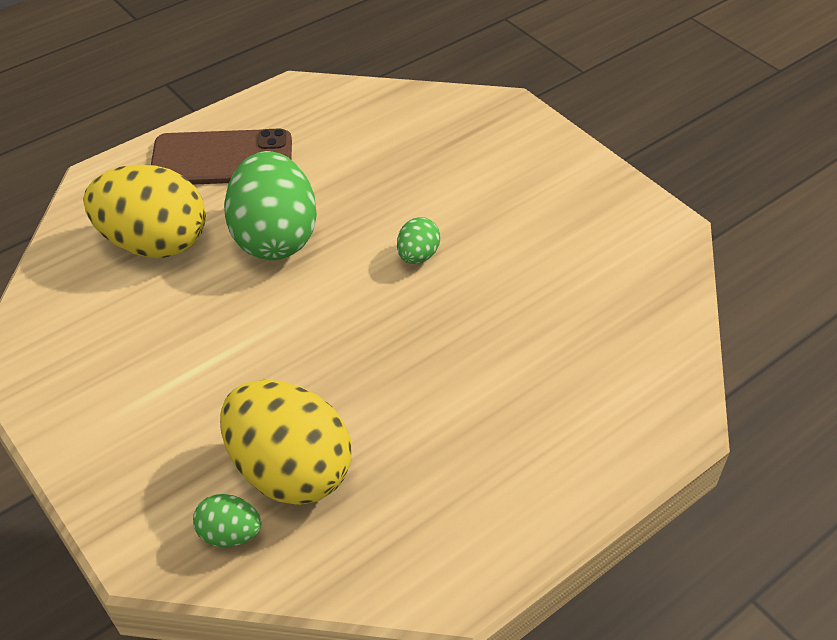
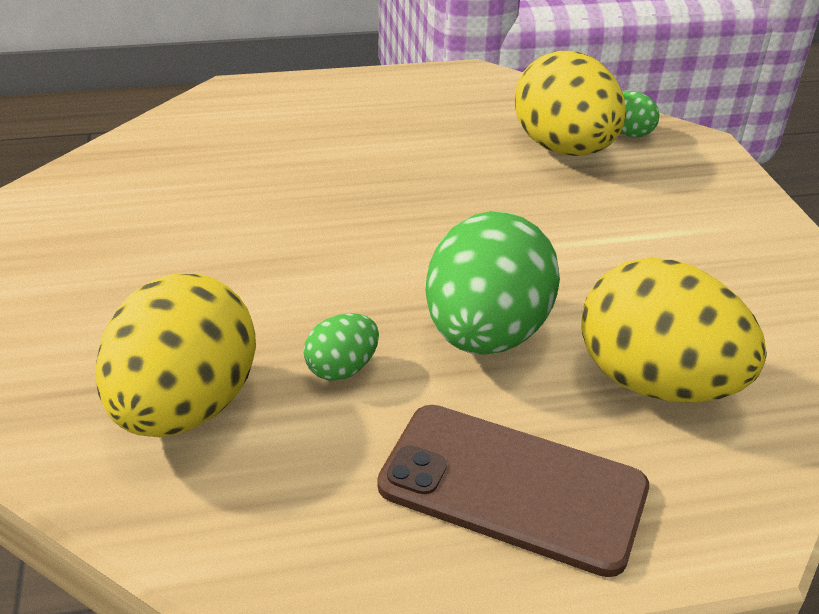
camera: 155 degrees left, 10 degrees down
green egg [397,217,441,264] -> green egg moved to [304,313,379,381]
none -> yellow egg [95,273,256,437]

